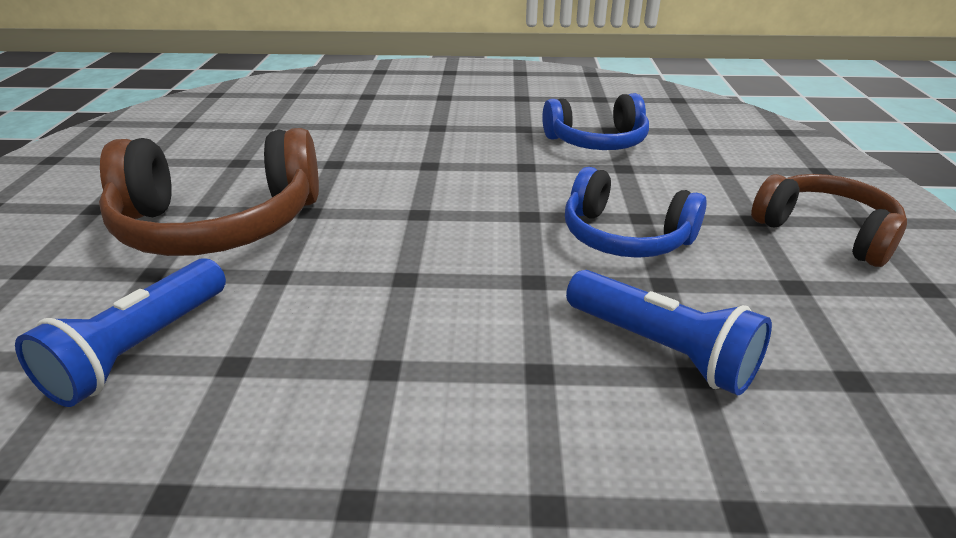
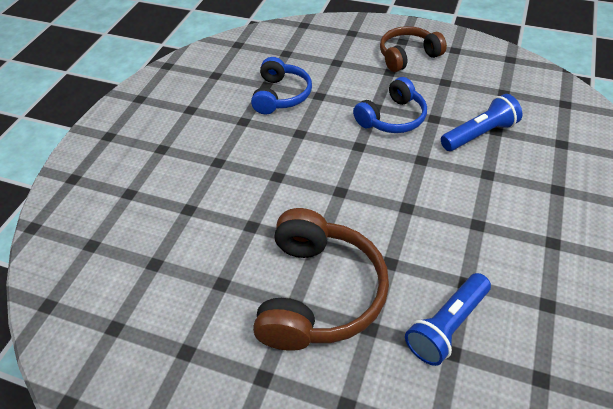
camera: 70 degrees left, 15 degrees up
blue flashlight [15,258,226,407] -> blue flashlight turned 90 degrees clockwise [405,273,491,366]

